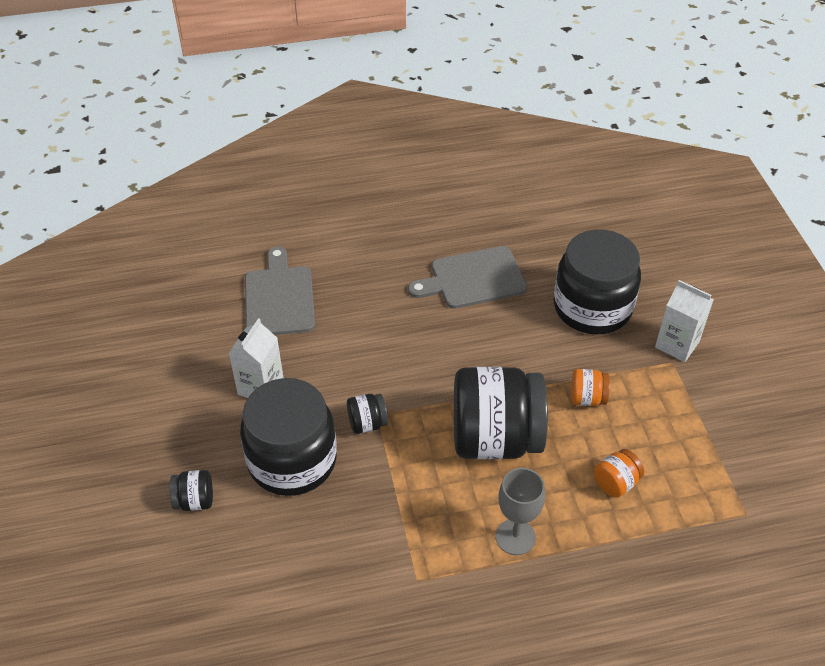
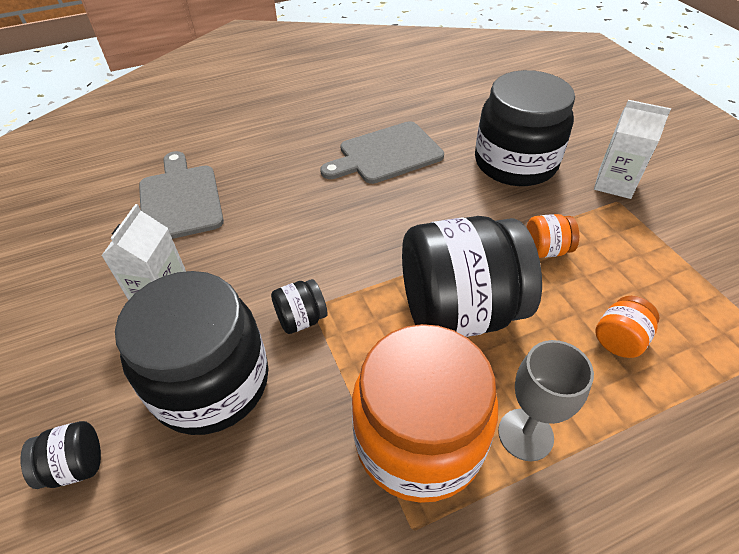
camera: 10 degrees left, 0 degrees up
none -> orange jar [352,324,498,503]

